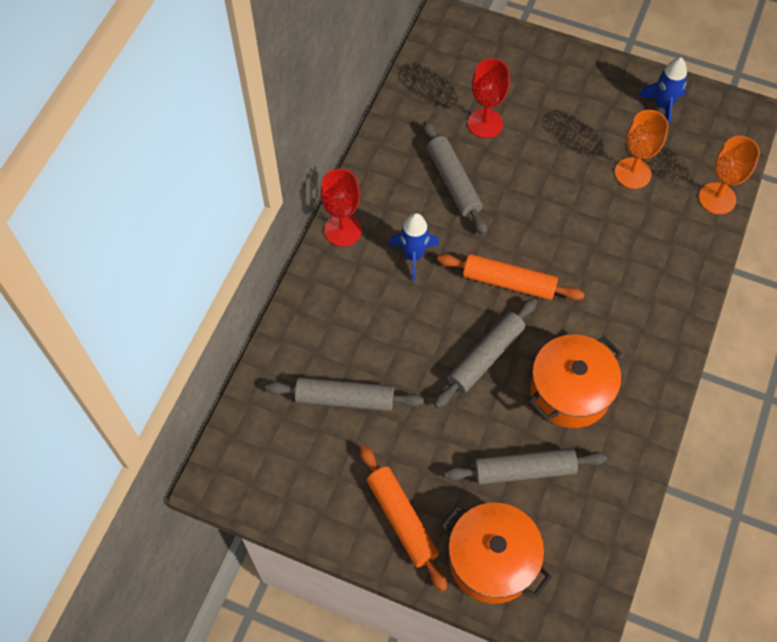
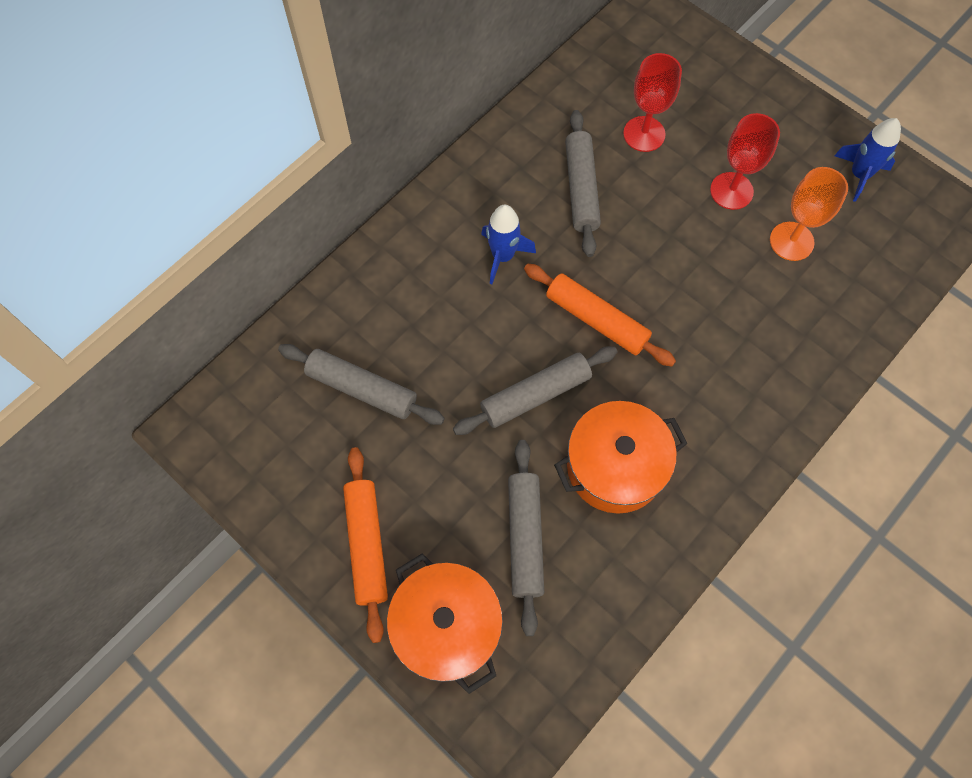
camera: 20 degrees right, 5 degrees up
red goblet [321,169,362,247] -> red goblet moved to [710,113,780,210]
grey rolling pin [444,448,607,485] -> grey rolling pin turned 75 degrees clockwise [508,440,544,636]
orange goblet [699,136,760,214] -> none

